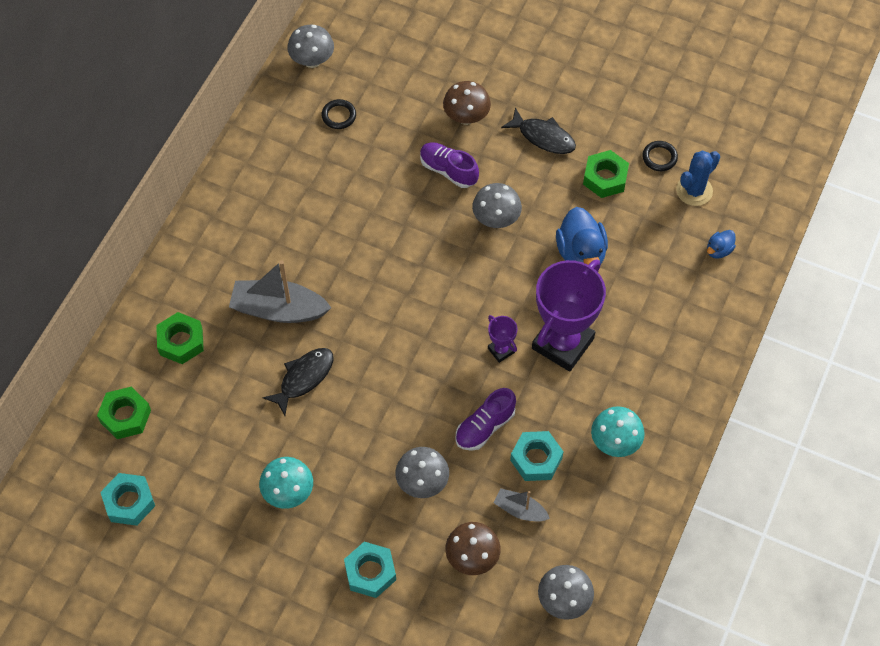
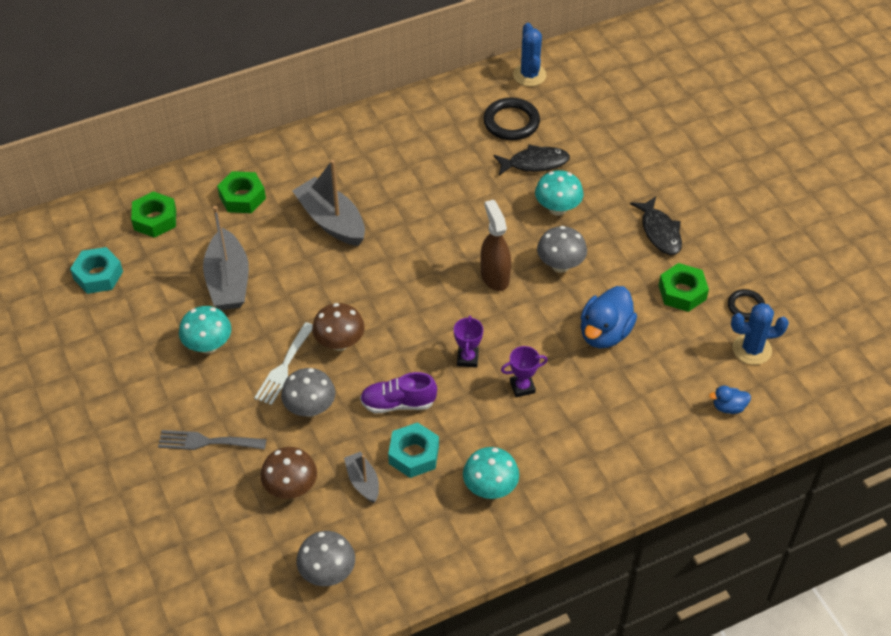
camera: 40 degrees right, 10 degrees down
black fish [262,348,334,416] -> black fish moved to [494,144,570,175]
grey mushroom [287,25,334,68] -> blue cactus [513,23,547,86]
black ring [321,99,356,129] -> black ring [483,97,540,140], size x1.68
turquoise nut [344,542,396,598] -> grey fork [158,430,266,450]
purple shoe [420,142,479,188] -> turquoise mushroom [535,170,583,216]
brown mushroom [443,81,491,125] -> brown mushroom moved to [312,303,365,351]
purple trophy [532,259,606,372] -> purple trophy [501,346,548,397], size x0.43
none -> grey boat [203,206,249,310]
none -> white fork [254,322,313,405]
none -> brown spray bottle [481,200,511,291]

